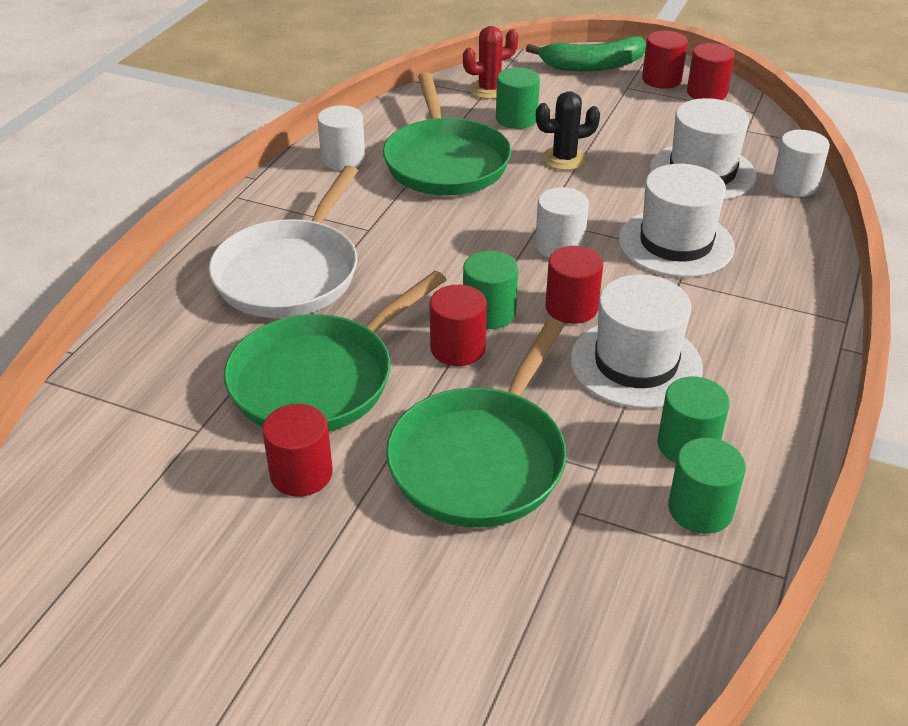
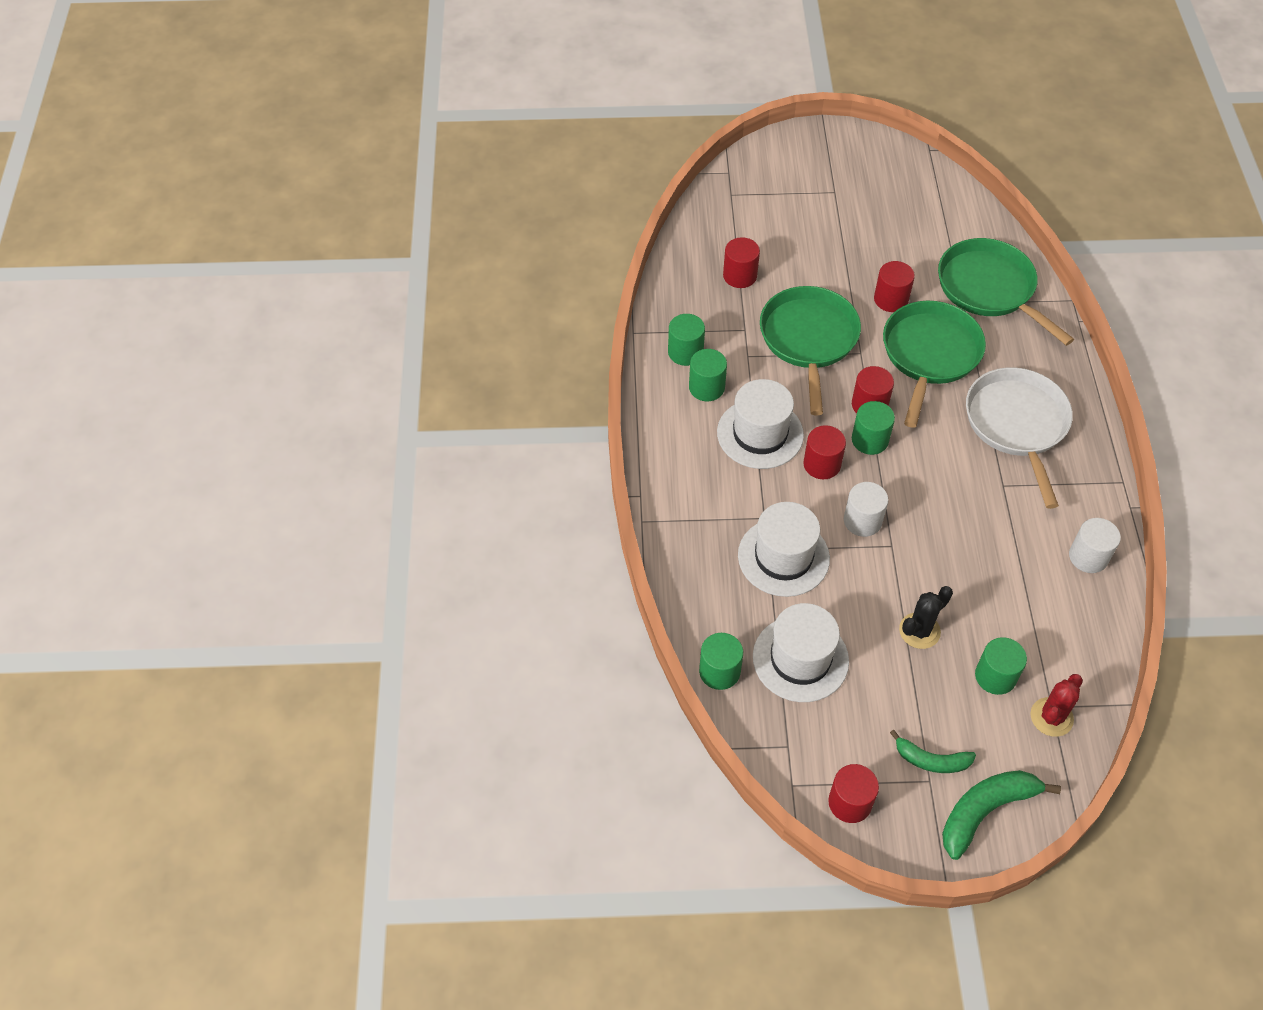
camera: 155 degrees right, 15 degrees up
green pan [383,72,511,196] -> green pan moved to [938,238,1074,346]
red cylinder [642,31,688,89] -> red cylinder moved to [723,237,760,288]
white cylinder [772,130,830,197] -> green cylinder [699,633,743,690]
none -> green banana [890,730,976,773]

